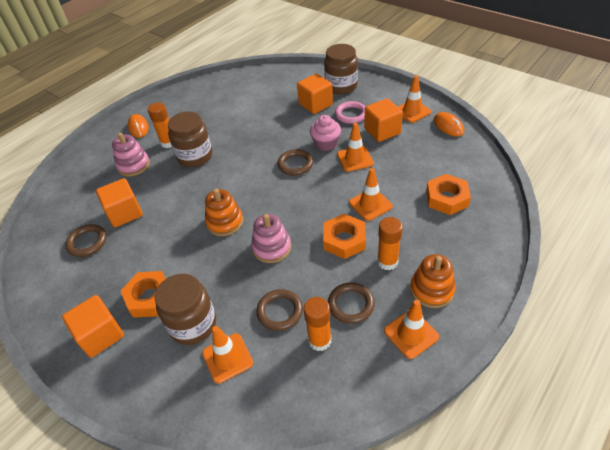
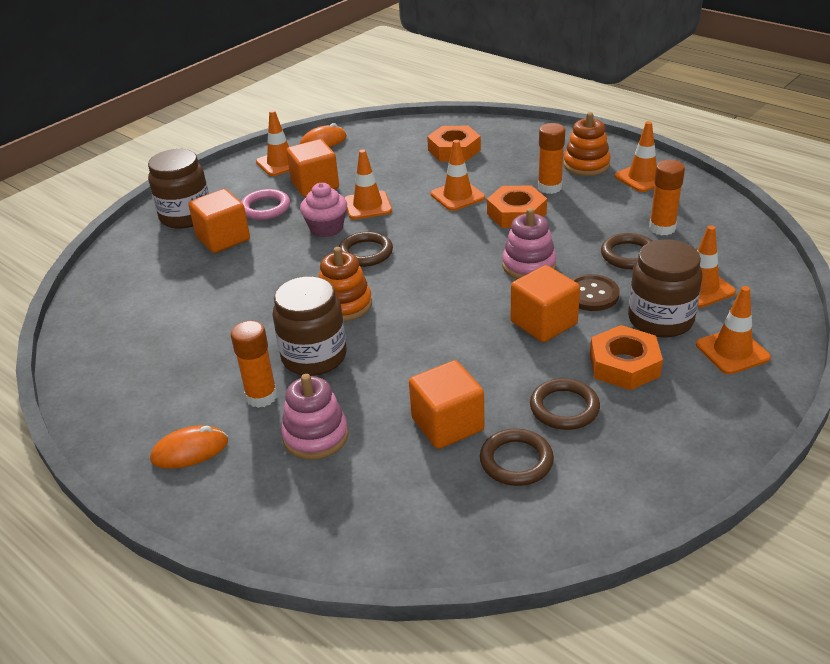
camera: 90 degrees left, 10 degrees down
orange cube [62,295,124,358] -> orange cube moved to [511,265,580,342]
orange stacking toy [205,189,243,236] -> orange stacking toy moved to [318,247,372,321]
brown ring [328,282,375,324] -> brown ring moved to [530,378,600,430]
none -> brown button [571,274,620,311]
none -> orange traffic cone [696,286,771,374]

